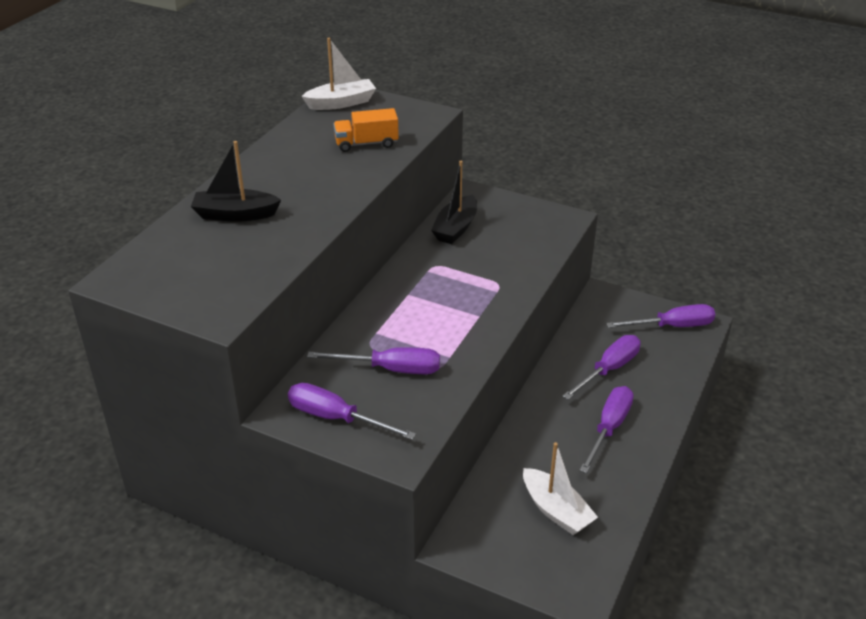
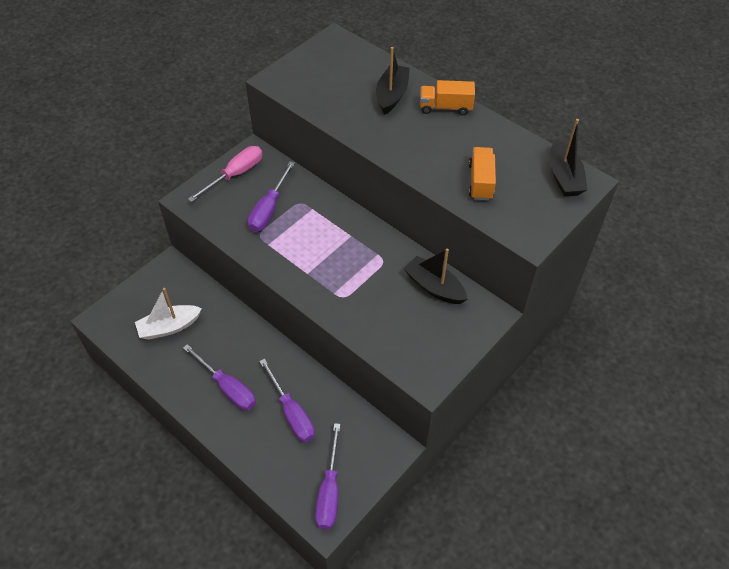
camera: 105 degrees right, 15 degrees up
purple screwdriver [288,383,416,440] -> pink screwdriver [188,146,263,202]
white boat [301,38,376,110] -> black boat [549,119,587,197]
none -> orange truck [420,80,475,115]

